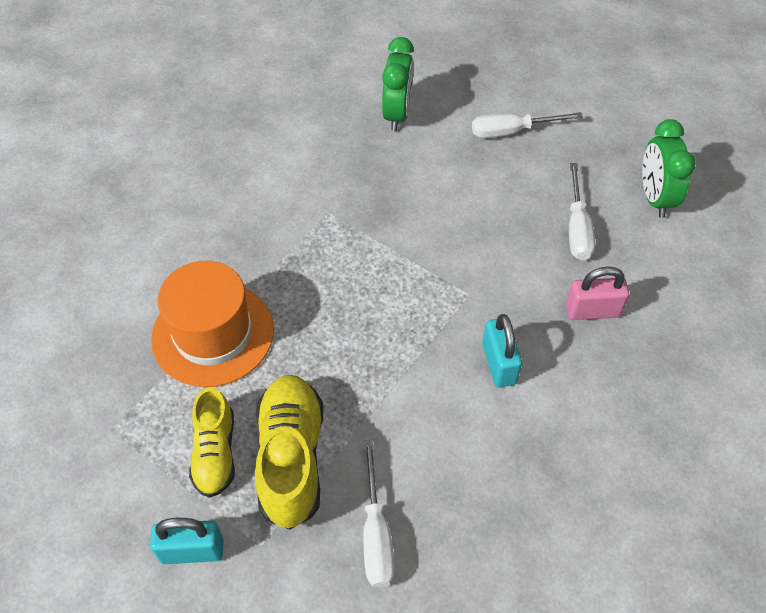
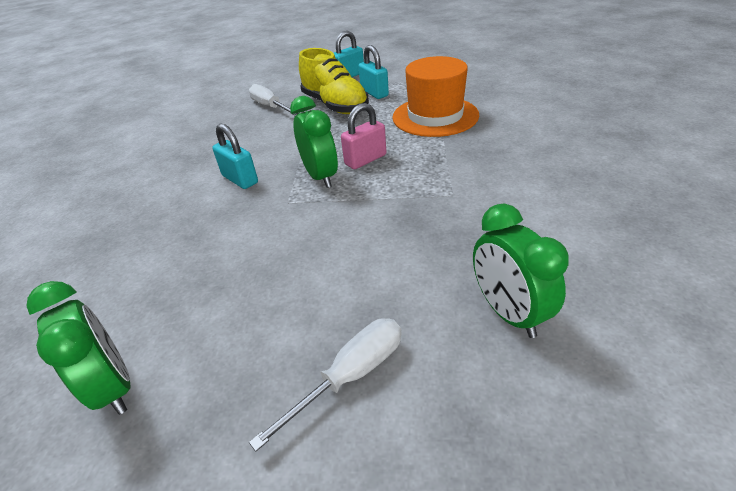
camera: 150 degrees right, 15 degrees down
yellow shoe [189,387,235,498] -> turquoise padlock [358,45,389,99]
pink padlock [566,267,629,320] -> pink padlock moved to [341,103,386,169]
white screwdriver [569,163,595,261] -> none
none -> green clock [290,96,338,188]

